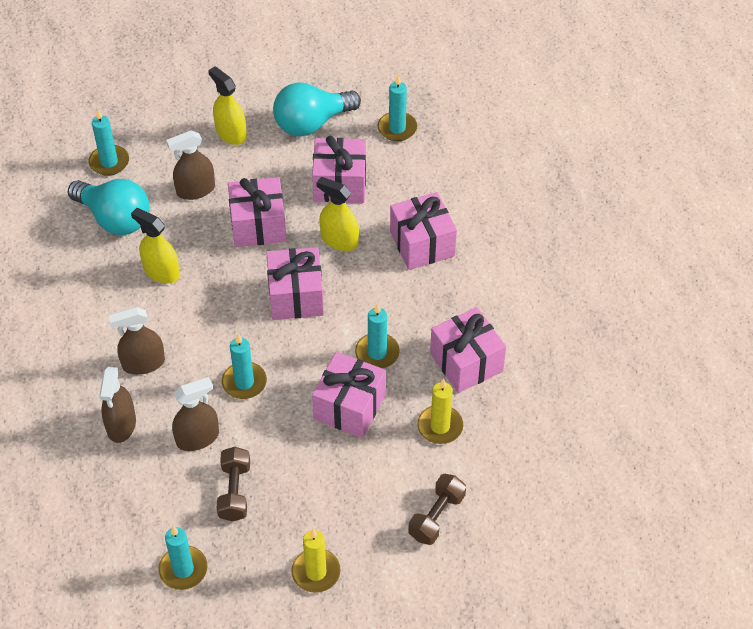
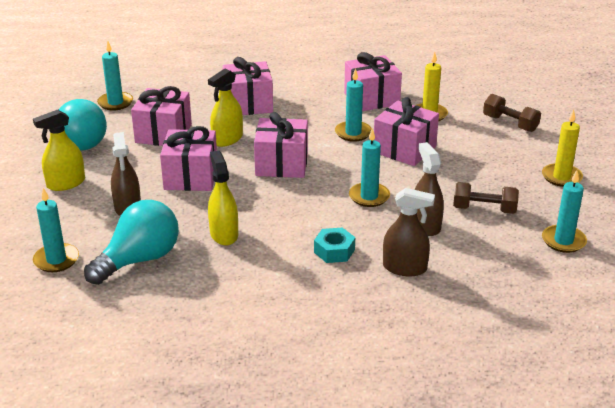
camera: 80 degrees left, 20 degrees down
brown spray bottle [109,307,165,375] -> turquoise nut [314,227,355,263]
yellow spray bottle [131,208,180,284] -> yellow spray bottle turned 120 degrees clockwise [208,151,238,246]

